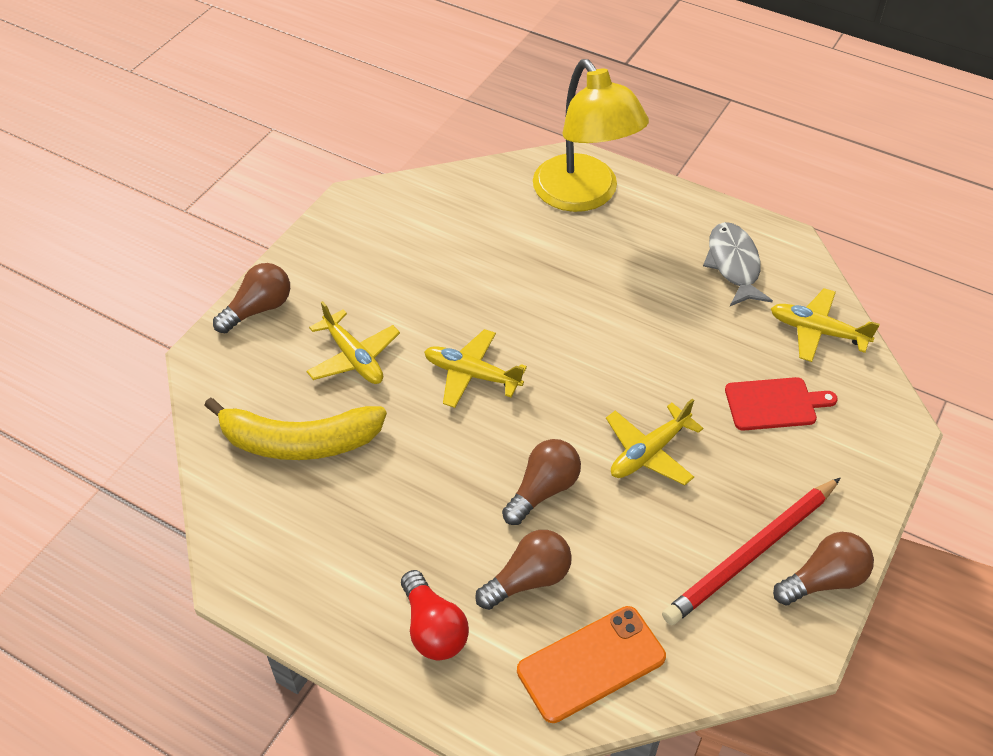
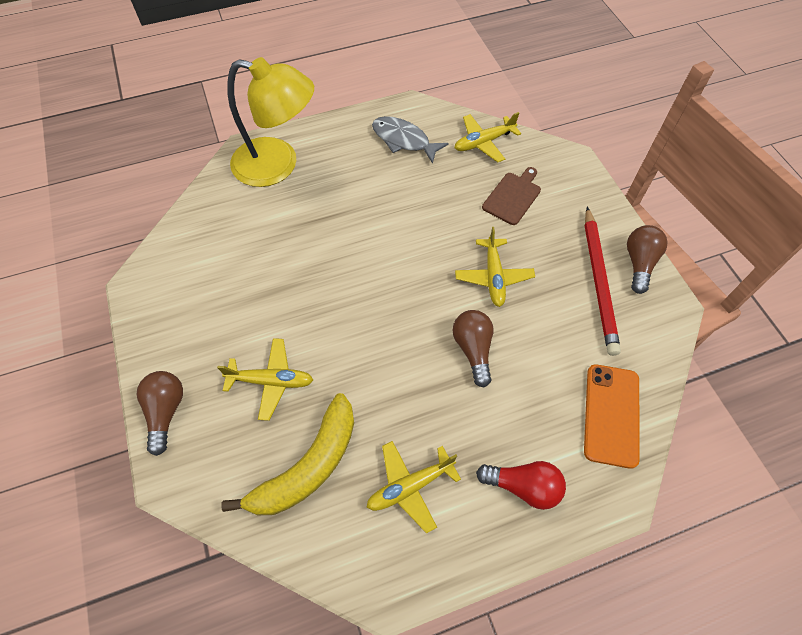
camera: 50 degrees left, 10 degrees up
yellow plane [424,329,527,408] -> yellow plane moved to [366,441,461,534]
brown light bulb [475,530,572,610] -> none
red cutting board [725,377,838,431] -> brown cutting board [482,167,541,225]

